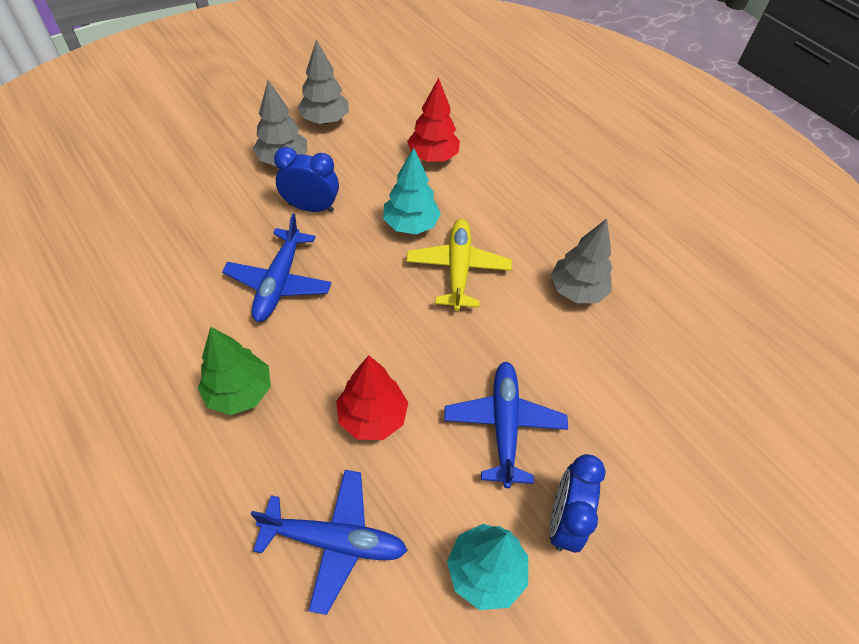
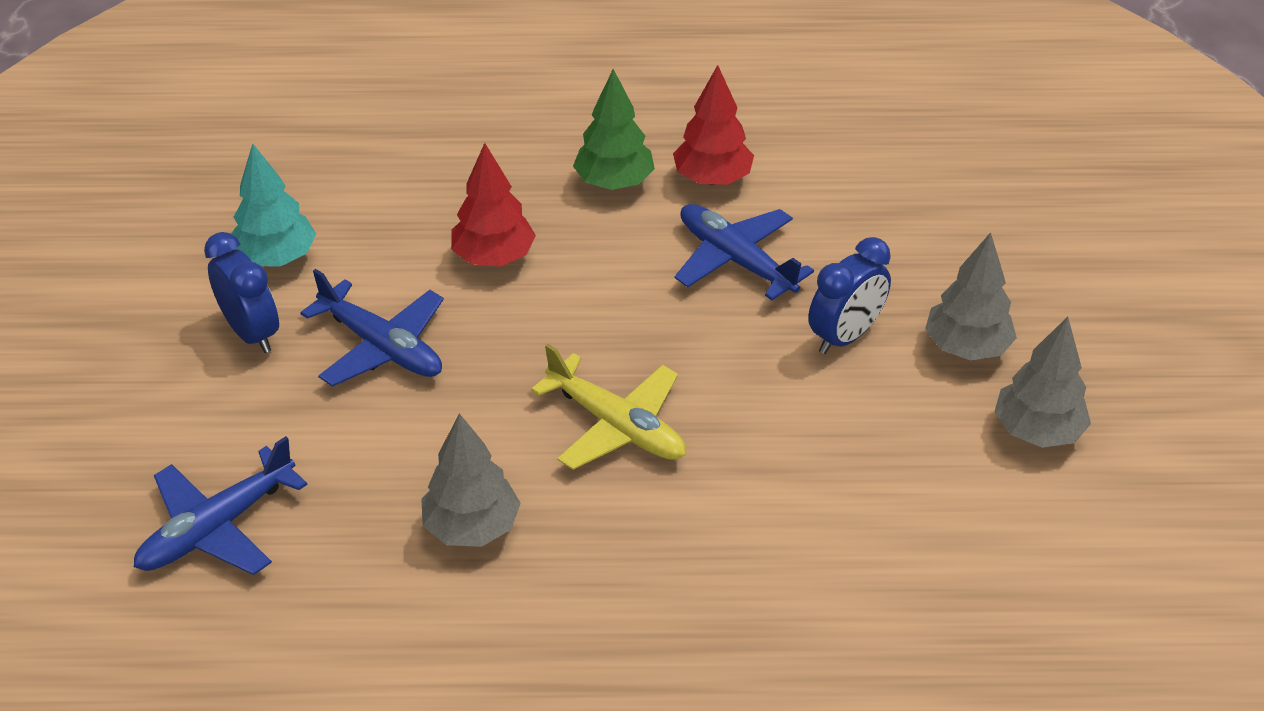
camera: 130 degrees right, 10 degrees down
blue plane [251,470,408,615] -> blue plane moved to [134,436,308,575]
turquoise tree [383,148,441,234] -> none
red tree [407,78,460,161] -> red tree moved to [673,65,754,185]

